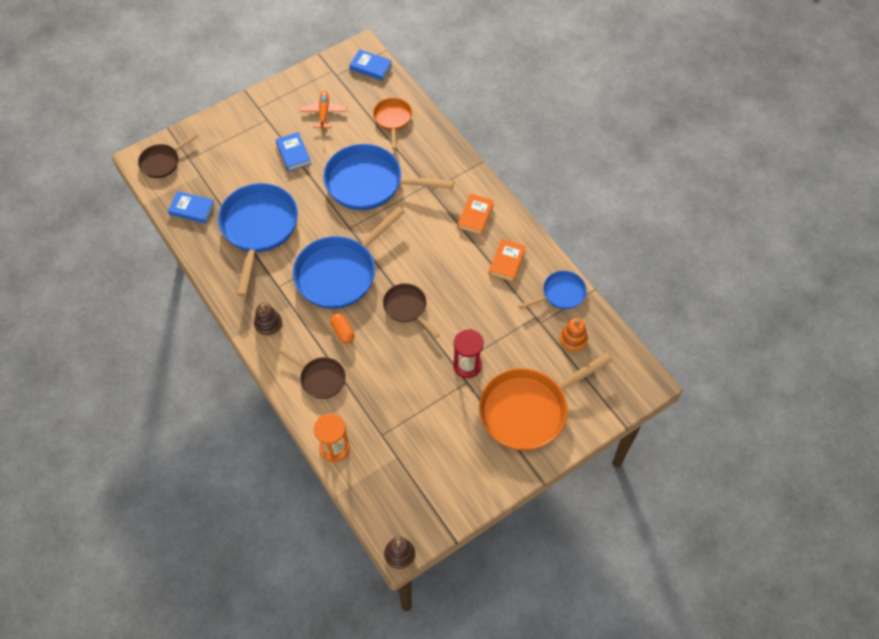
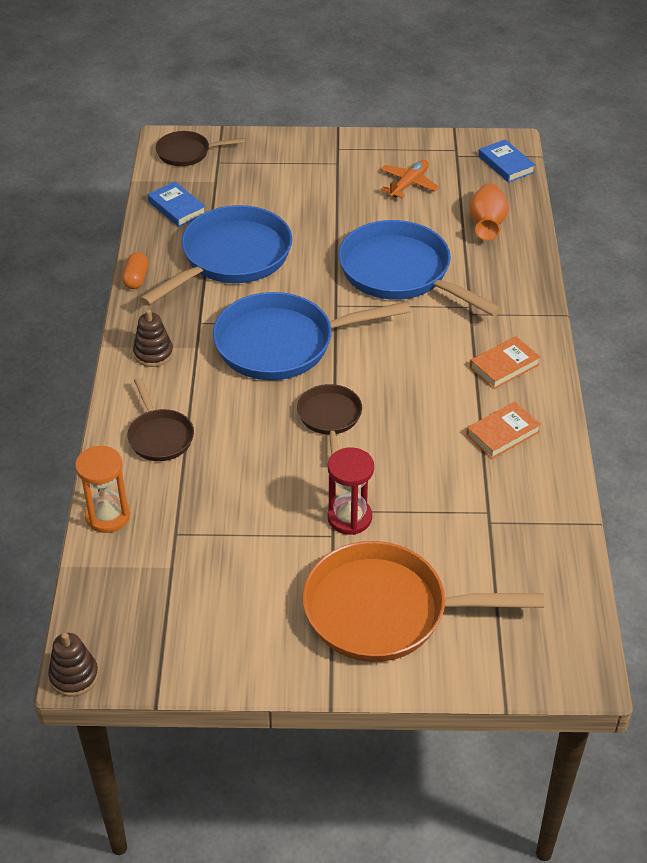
camera: 35 degrees right, 15 degrees down
blue book [276,132,311,172] -> none
orange capsule [330,313,354,343] -> orange capsule moved to [122,252,149,289]
orange pan [373,98,412,149] -> orange vase [469,183,509,240]
blue pan [519,271,587,309] -> none
orange stacking toy [559,318,588,353] -> none

